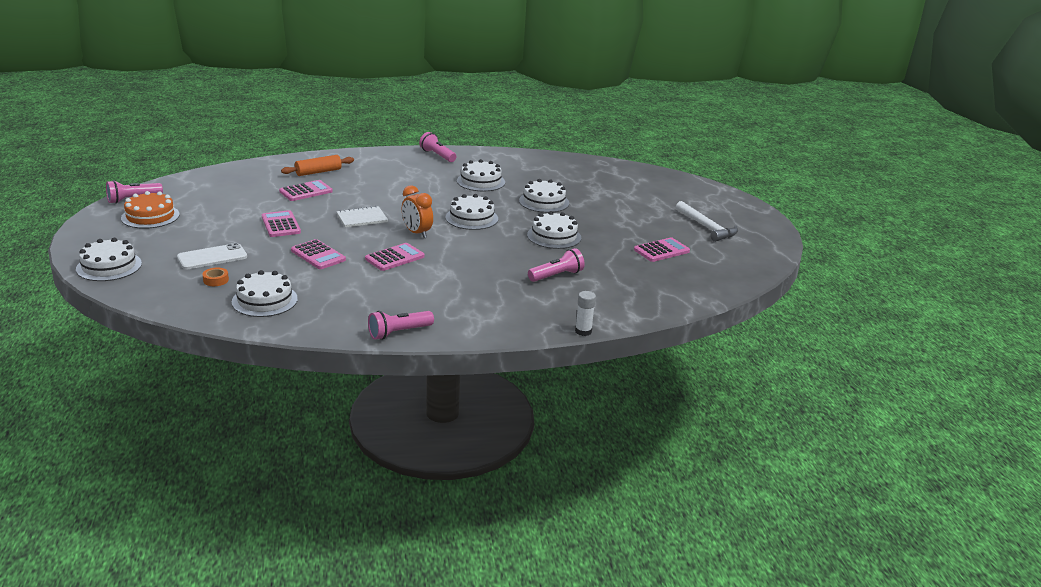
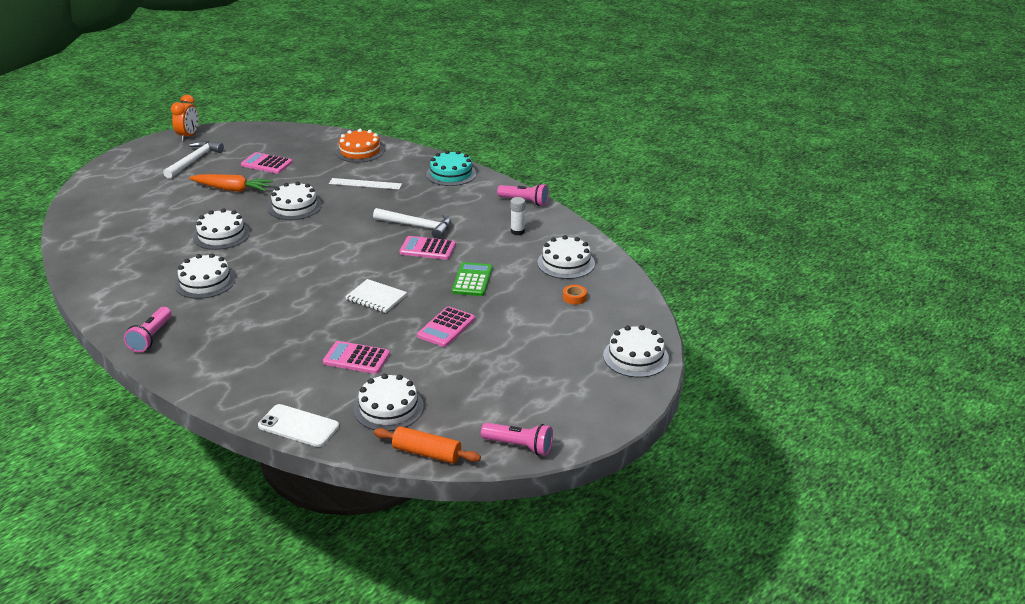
camera: 125 degrees left, 5 degrees up
orange cake [121,191,180,229] -> orange cake moved to [336,129,384,163]
white phone [177,243,247,269] -> white phone moved to [258,404,339,447]
orange rolling pin [281,155,354,176] -> orange rolling pin moved to [374,426,481,463]
pink calculator [291,239,346,269] -> green calculator [452,262,492,296]
orange clock [402,185,433,238] -> orange clock moved to [171,95,199,141]
white cake [445,194,498,230] -> white cake moved to [354,373,424,431]
pink flashlight [528,248,585,282] -> white ruler [329,178,402,189]
white glue stick [575,291,596,336] -> white glue stick moved to [511,197,525,235]
none -> orange carrot [189,174,273,192]
none -> white hammer [373,208,451,239]
none -> turquoise cake [426,150,477,186]

